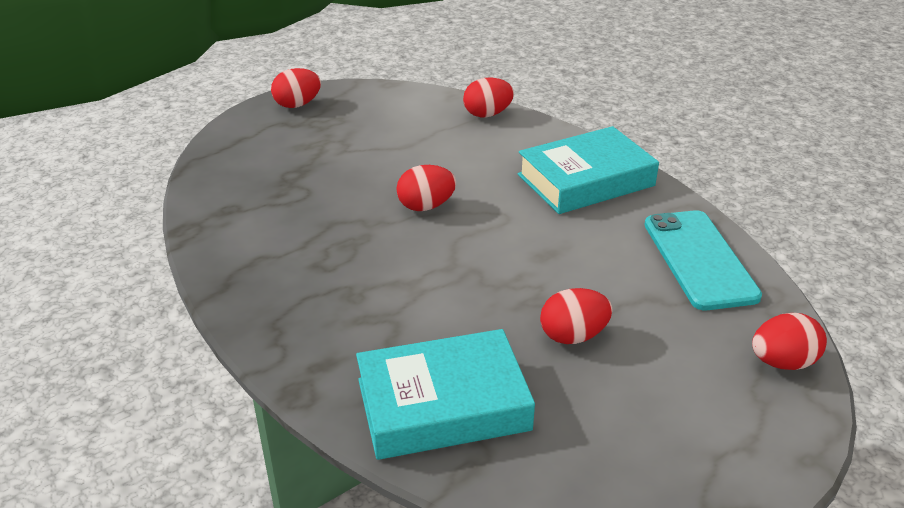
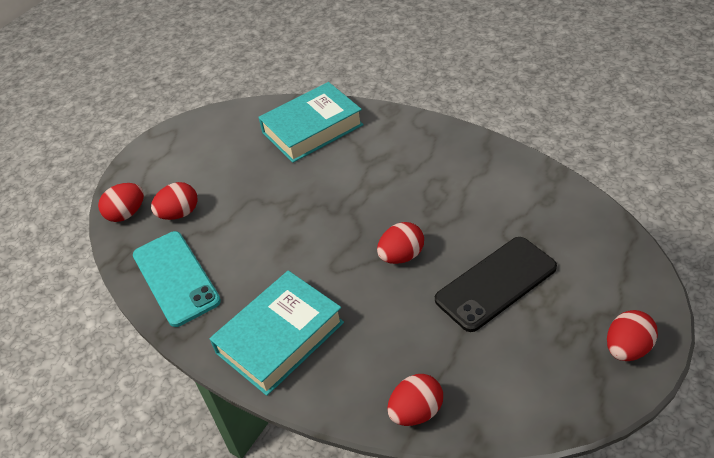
camera: 165 degrees right, 10 degrees up
red egg [540,288,613,344] -> red egg moved to [151,182,197,220]
none -> black phone [435,237,557,332]

